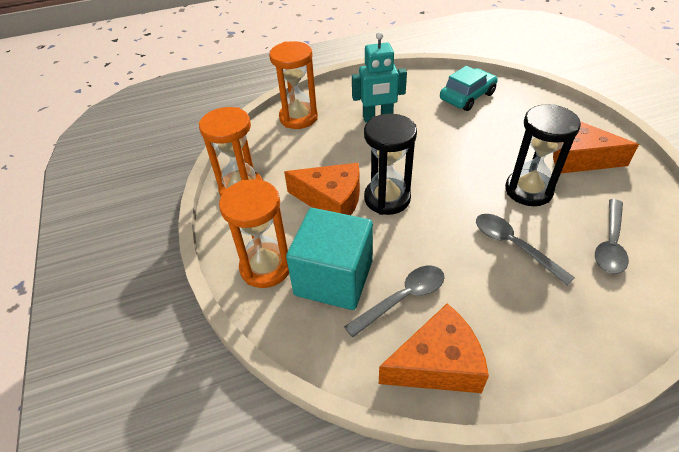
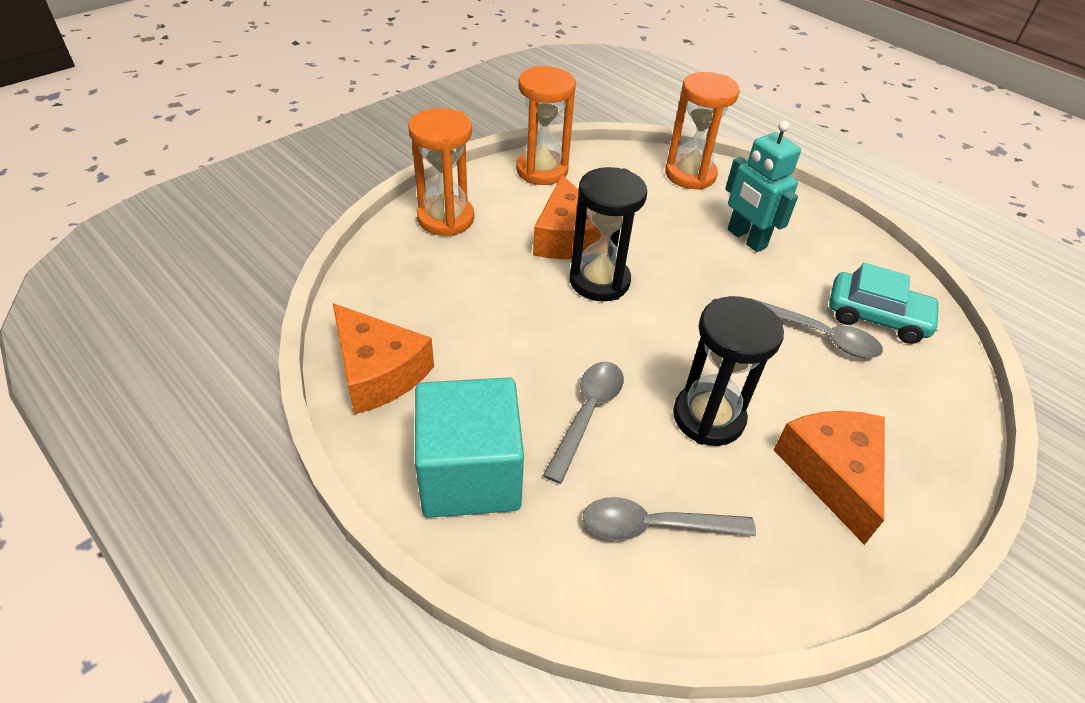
camera: 60 degrees right, 0 degrees up
turquoise cube [286,208,373,310] -> turquoise cube moved to [415,377,524,518]
grey spoon [344,266,445,337] -> grey spoon moved to [750,298,883,358]

